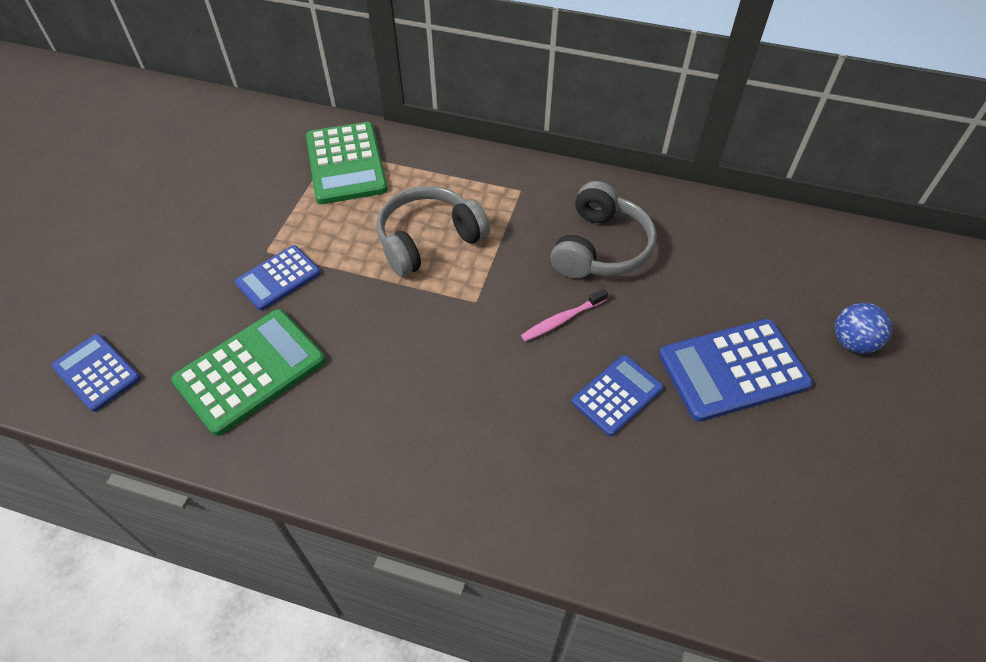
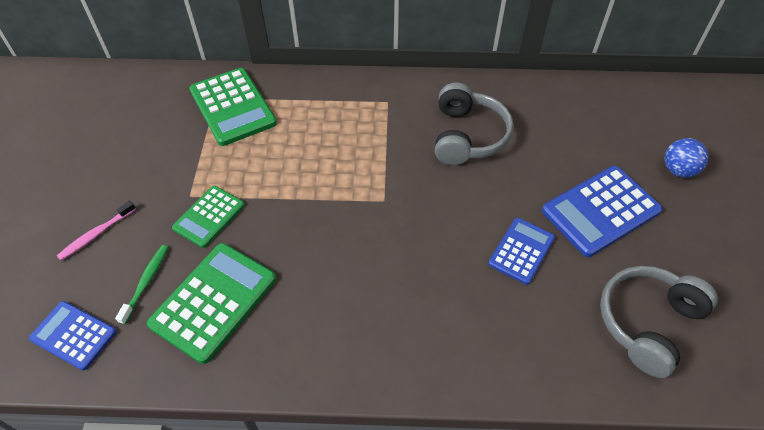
camera: 15 degrees left, 0 degrees up
blue calculator [235,245,321,311] -> green calculator [172,186,245,248]
grey headphones [376,186,490,277] -> grey headphones moved to [600,266,718,378]
pink toothbrush [521,288,608,342] -> pink toothbrush moved to [57,201,136,260]
none -> green toothbrush [115,245,168,325]

